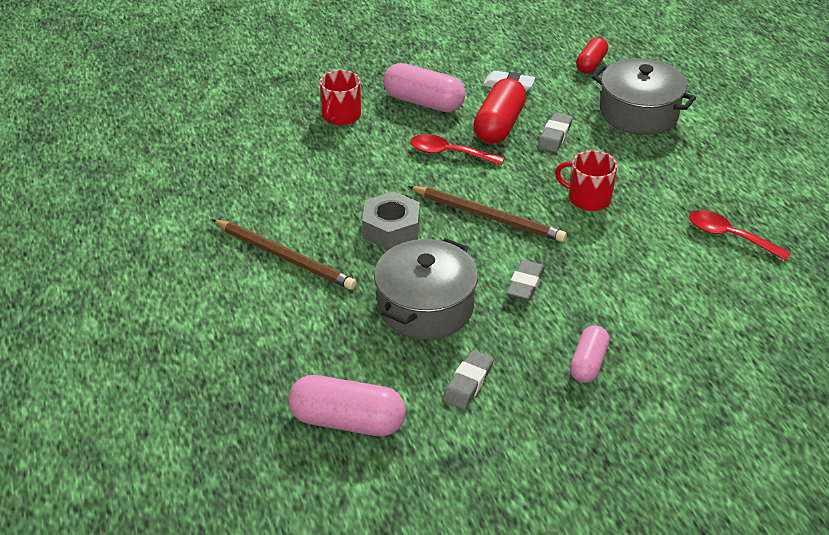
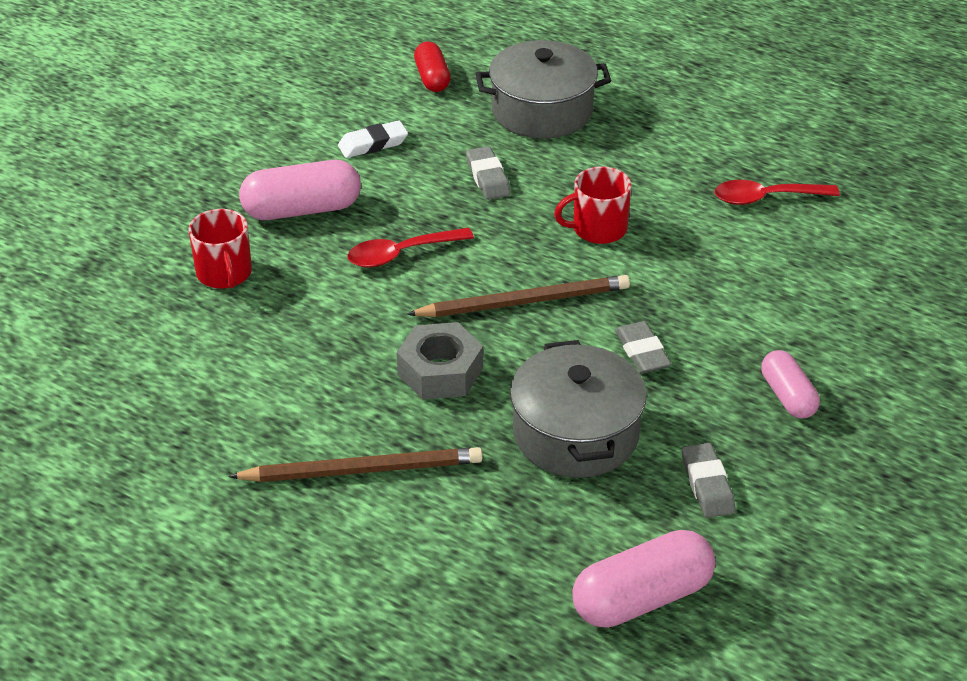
camera: 40 degrees left, 0 degrees up
red capsule [473,78,526,144] -> none

